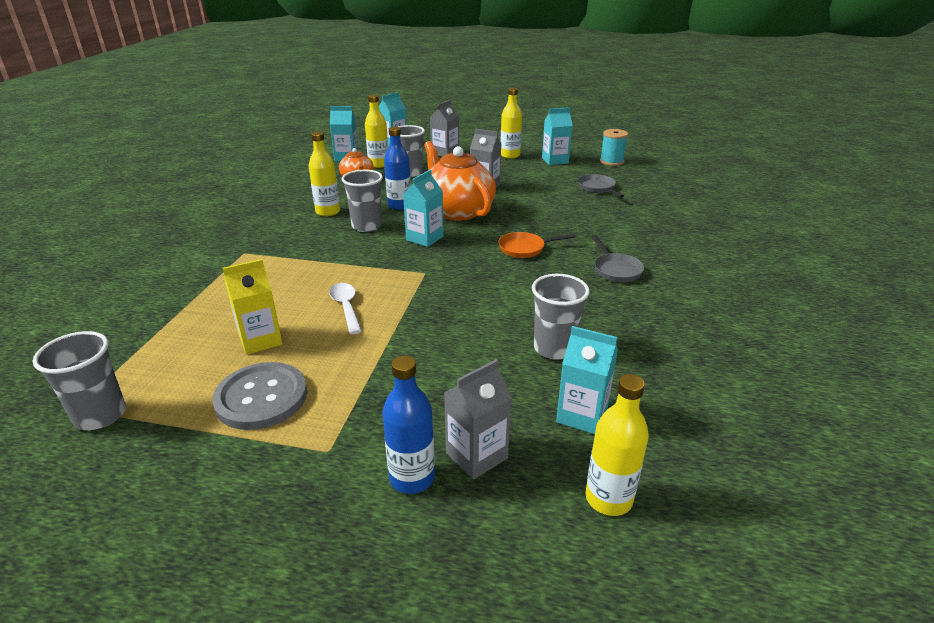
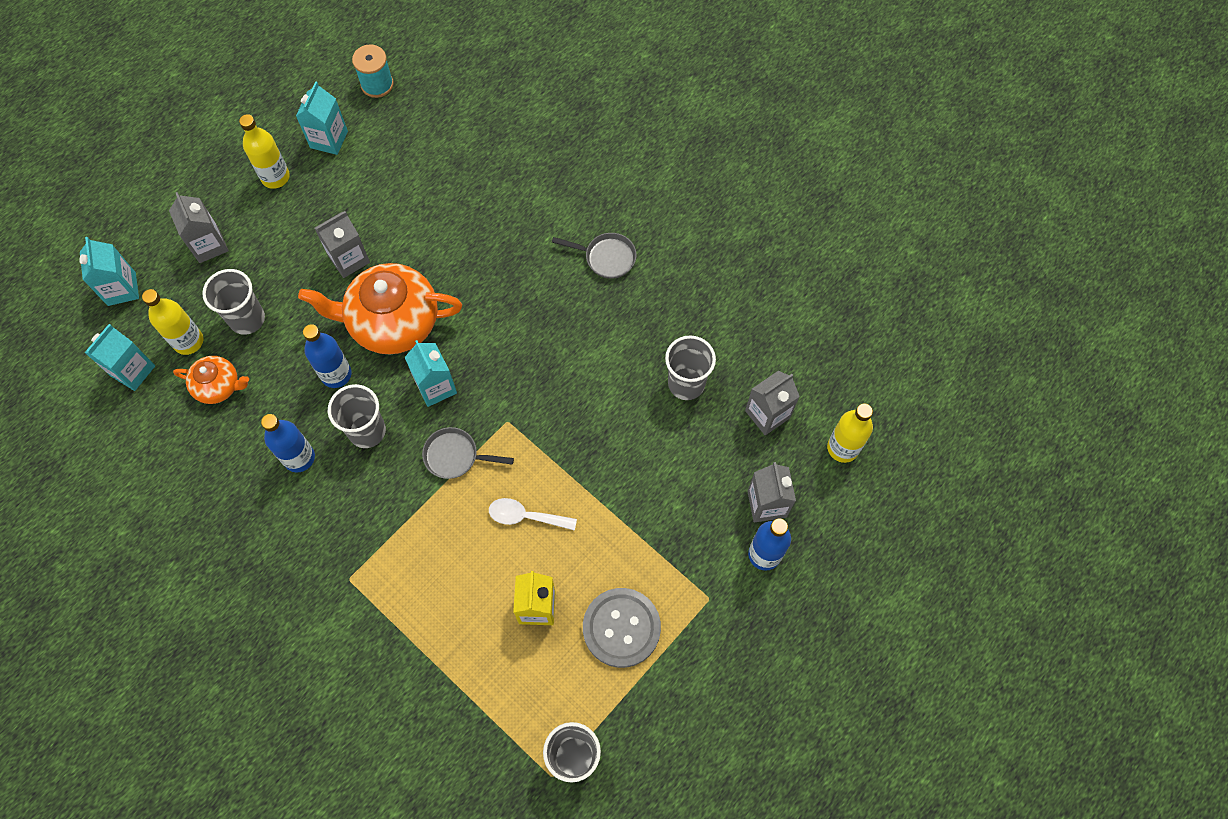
camera: 60 degrees left, 35 degrees up
yellow bottle [309,131,340,216] -> blue bottle [261,414,315,473]
orange pan [498,232,576,258] -> none
turquoise carton [556,326,618,434] -> grey carton [745,371,800,435]
grey pan [578,174,624,197] -> grey pan moved to [422,427,514,479]

